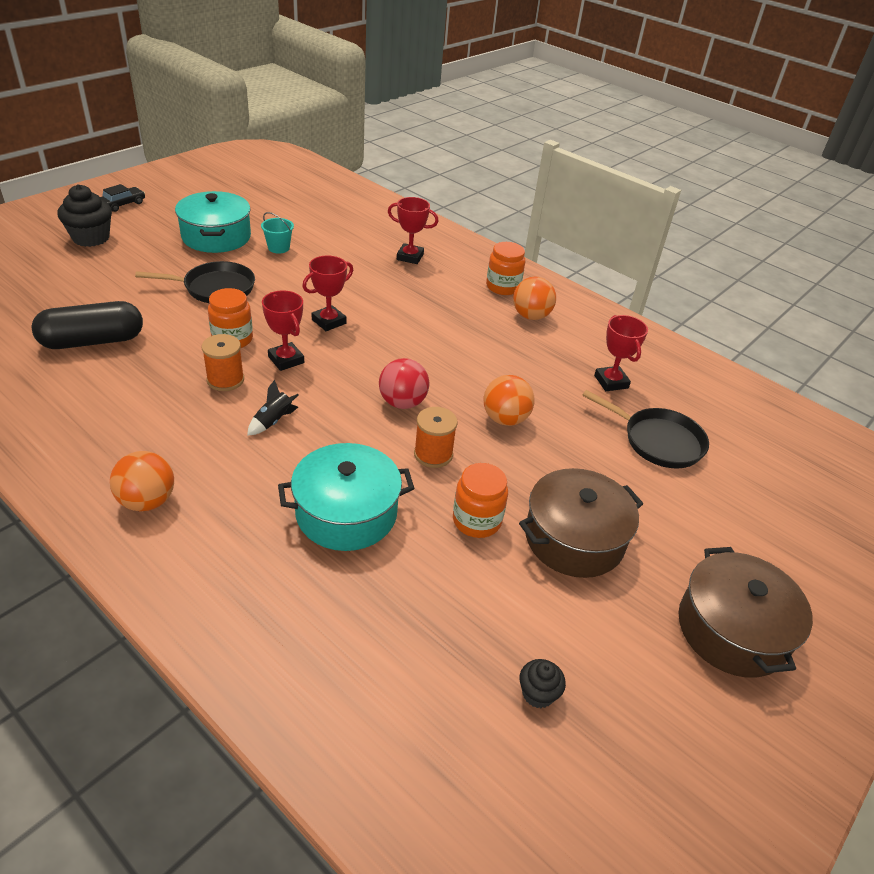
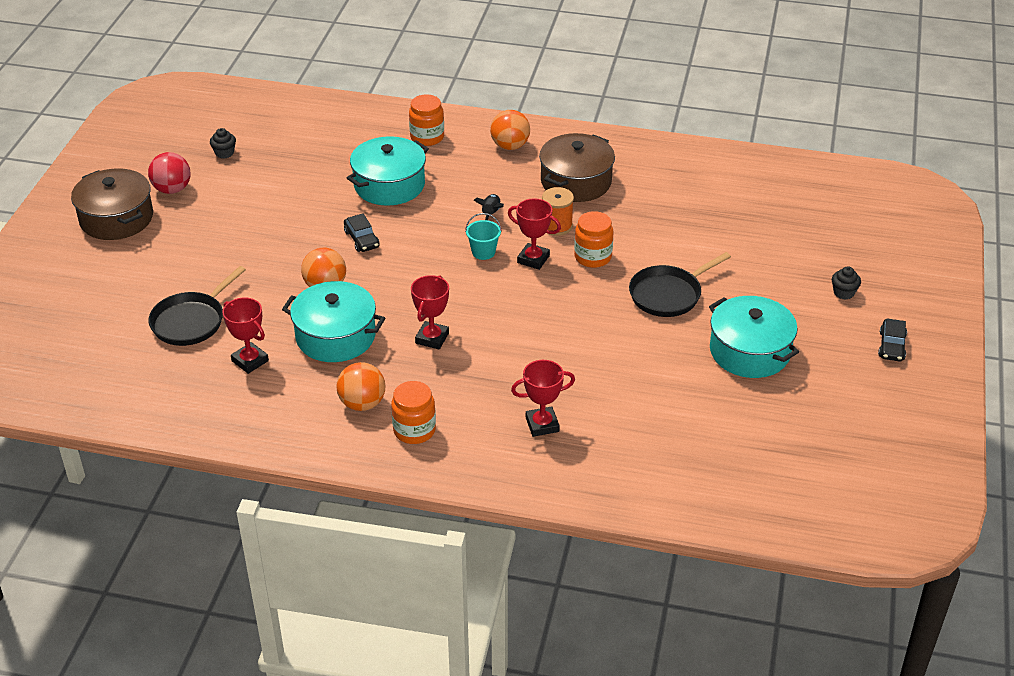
camera: 155 degrees right, 0 degrees up
black capsule [31,301,143,349] -> none
black cupcake [57,184,112,247] -> black cupcake [832,267,861,299], size x0.53
turquoise bucket [261,212,294,254] -> turquoise bucket moved to [465,213,502,260]
red trophy [302,256,353,331] -> red trophy moved to [411,275,449,349]
red ball [379,358,429,409] -> red ball moved to [148,152,191,194]
orange spool [414,407,458,468] -> black car [344,213,379,252]
orange jar [453,463,508,538] -> orange jar moved to [409,95,444,146]
brown pot [519,468,643,578] -> brown pot moved to [539,133,615,202]
black pan [582,390,709,468] -> black pan turned 60 degrees counterclockwise [149,266,246,346]
none -> turquoise pot [282,281,385,362]

